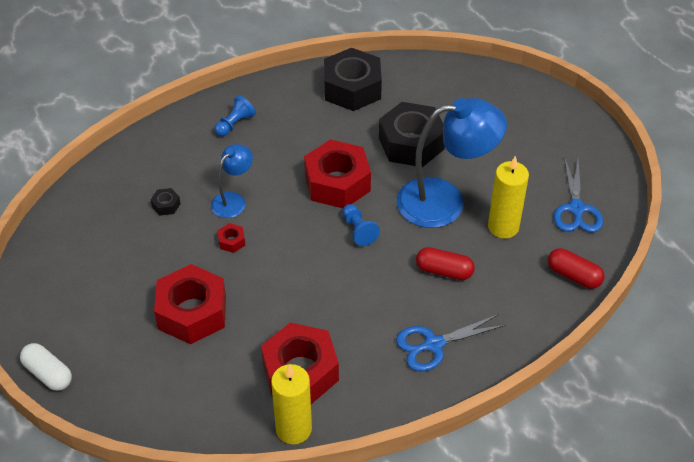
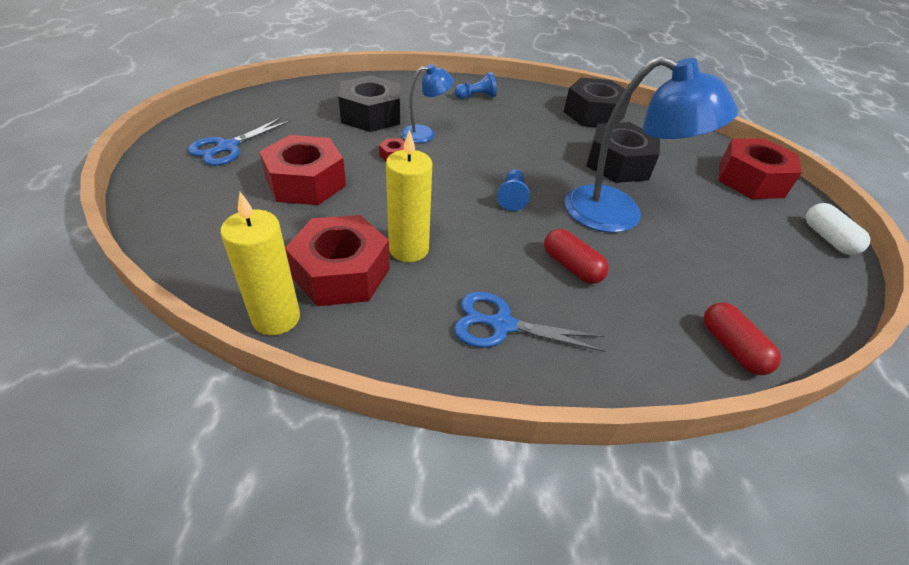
camera: 30 degrees right, 5 degrees down
white capsule [20,343,72,391] -> white capsule moved to [806,203,870,255]
black nut [151,188,181,216] -> black nut [339,75,400,132], size x2.48
red nut [304,139,371,208] -> red nut moved to [719,138,802,199]
yellow candle [488,156,529,238] -> yellow candle moved to [386,130,432,262]
blue scissors [554,157,603,233] -> blue scissors moved to [188,117,290,166]

